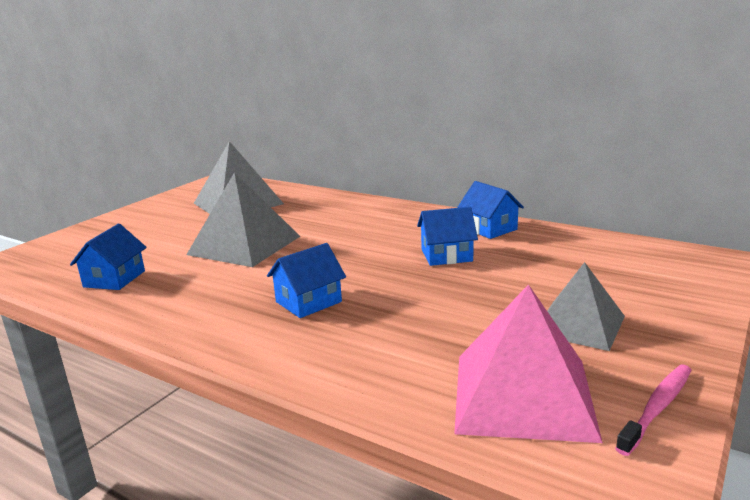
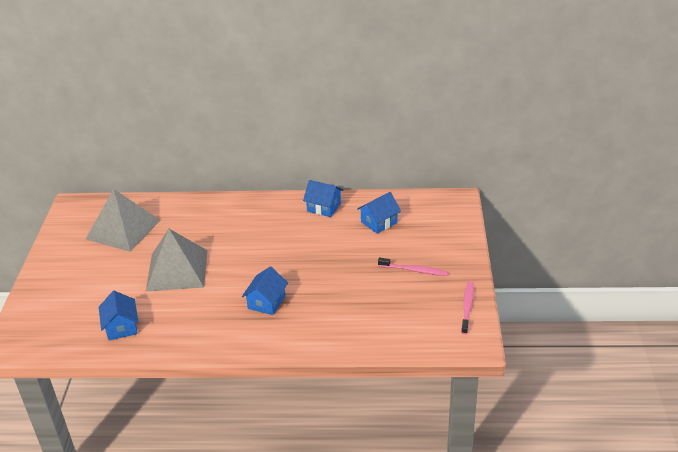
camera: 30 degrees left, 15 degrees up
blue house [417,207,478,266] -> blue house moved to [357,192,401,234]
pink pyramid [454,284,603,443] -> none
grey pyramid [547,262,625,351] -> pink toothbrush [378,258,448,276]

